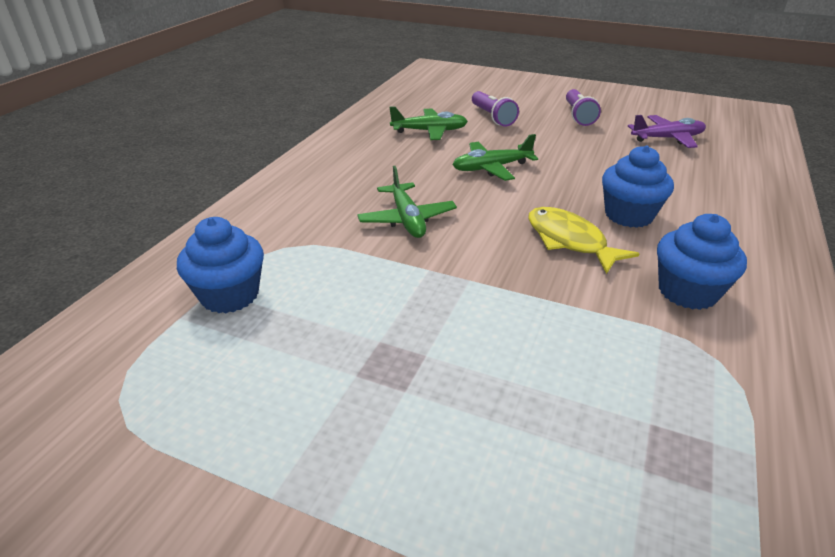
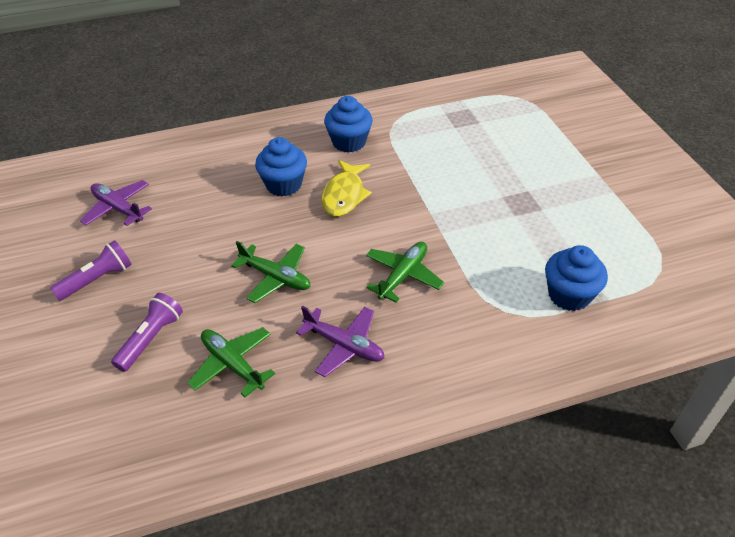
camera: 130 degrees left, 10 degrees up
none -> purple plane [296,306,385,377]

